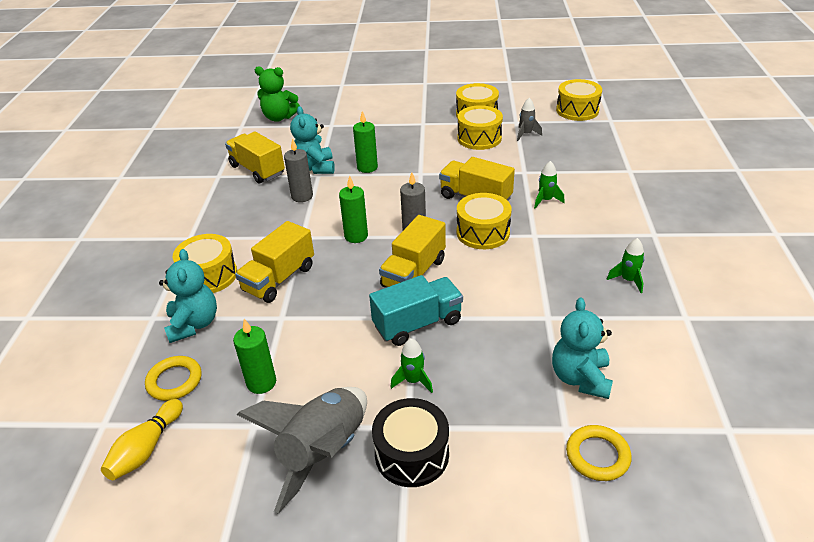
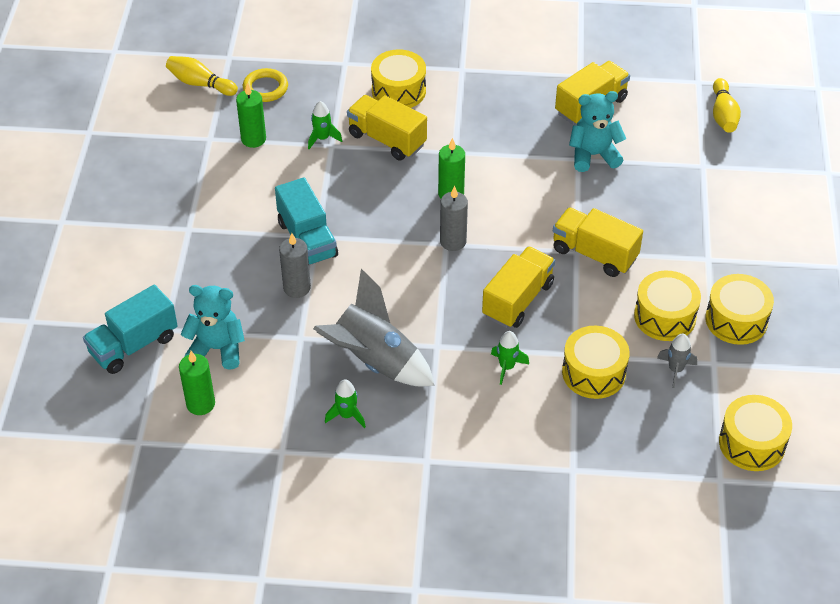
camera: 90 degrees right, 10 degrees up
turquoise teddy bear [159,249,217,343] -> none
grey rocket [237,387,367,514] -> grey rocket moved to [313,269,434,387]
green teddy bear [255,66,300,122] -> yellow bowling pin [713,78,741,133]
grey candle [284,138,313,202] -> grey candle moved to [279,233,311,298]
green candle [353,111,378,173] -> green candle moved to [179,351,215,415]
black drum [372,398,449,487] -> none
yellow truck [379,215,446,287] -> yellow truck moved to [553,207,643,277]
green rocket [390,338,433,393] -> green rocket moved to [308,101,342,149]
yellow drum [457,193,512,249] -> yellow drum moved to [562,326,630,399]
yellow ring [566,425,632,481] -> turquoise truck [83,285,178,374]

